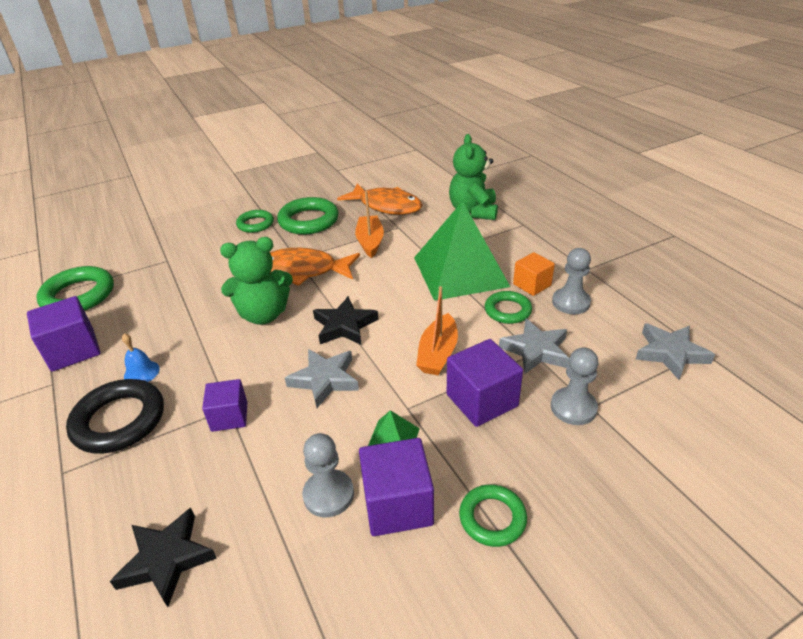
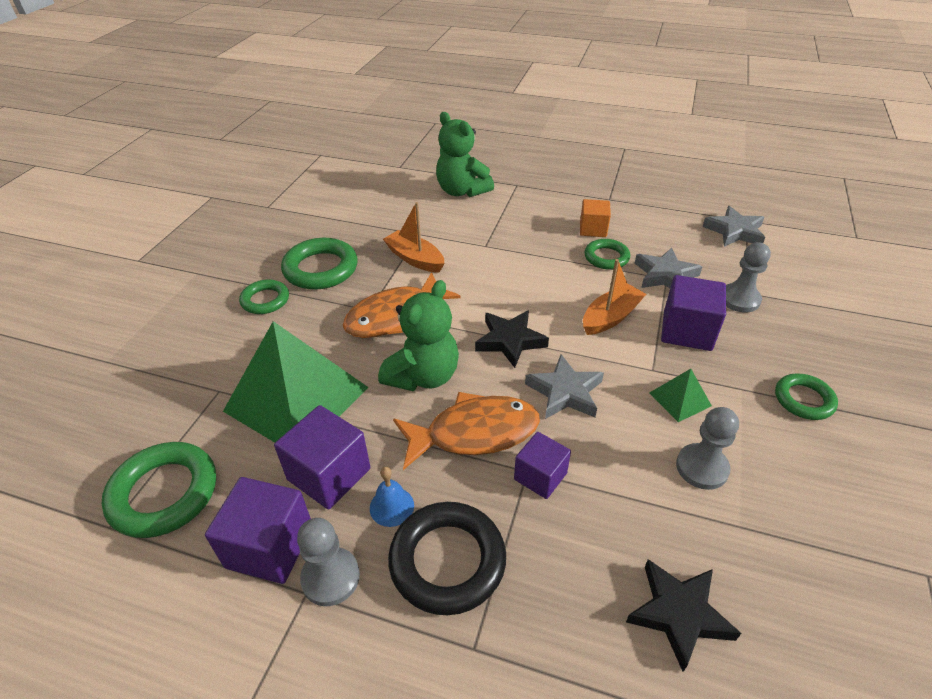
camera: 45 degrees left, 5 degrees up
orange fish [337,183,422,215] -> orange fish moved to [393,392,540,470]
purple cube [359,438,434,536] -> purple cube moved to [274,405,370,509]
green pyramid [414,201,510,301] -> green pyramid moved to [223,321,369,442]
orange boat [416,286,458,375] -> orange boat turned 105 degrees counterclockwise [583,259,646,335]
grey pawn [552,248,591,314] -> grey pawn moved to [297,518,360,606]

